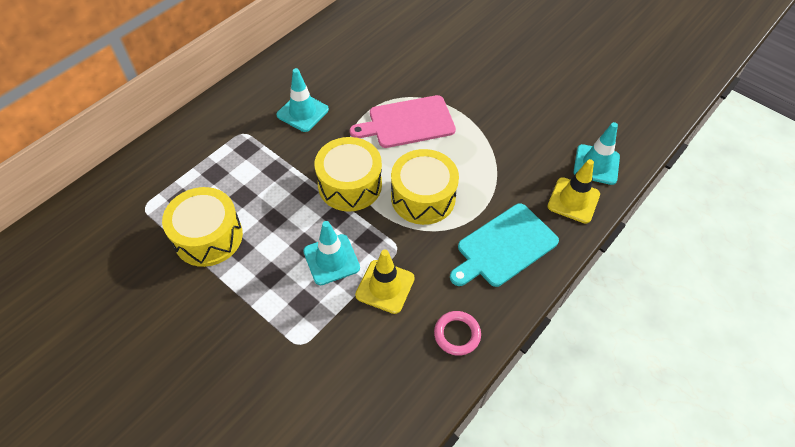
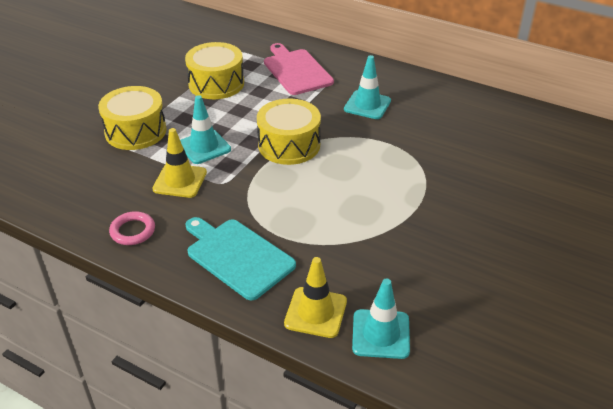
camera: 80 degrees right, 15 degrees down
pink cutting board [350,95,456,148] -> pink cutting board moved to [264,43,334,95]
yellow drum [391,149,459,225] -> yellow drum moved to [98,86,167,150]

